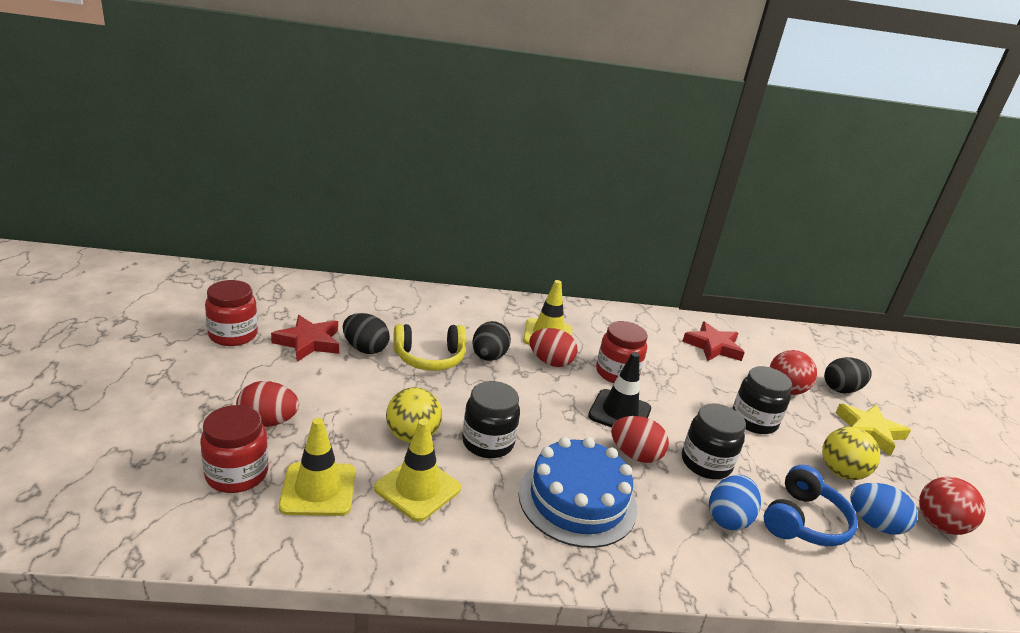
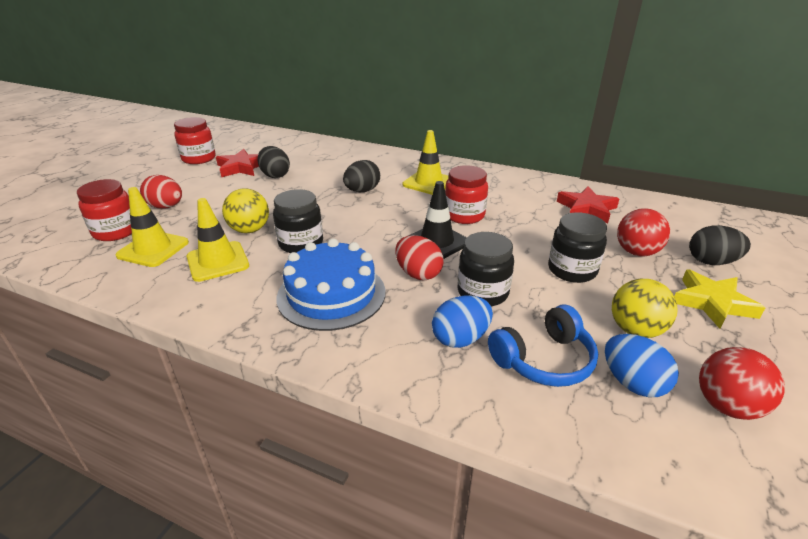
camera: 30 degrees right, 5 degrees up
yellow headphones [393,324,466,371] -> none
red egg [529,328,577,367] -> none

